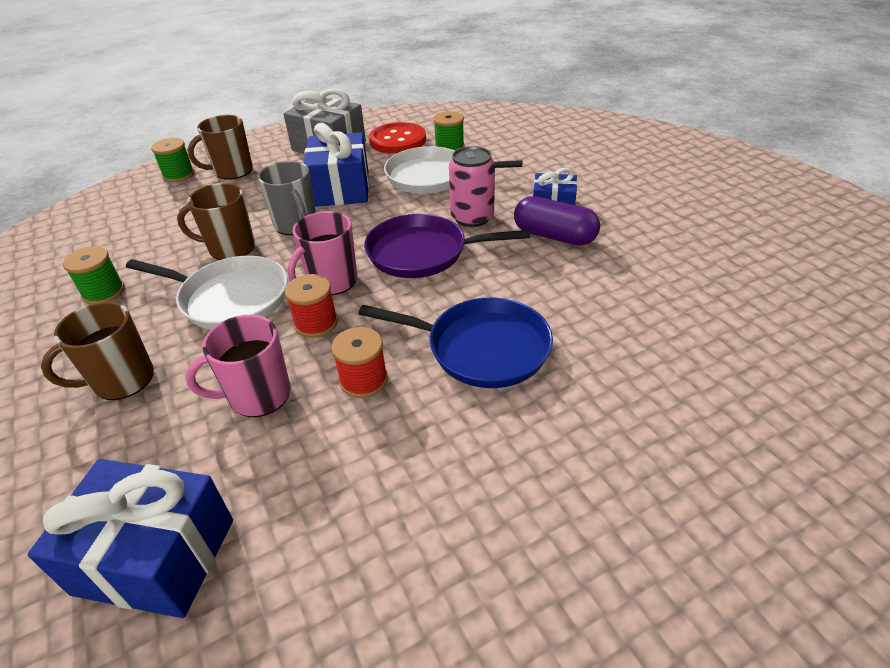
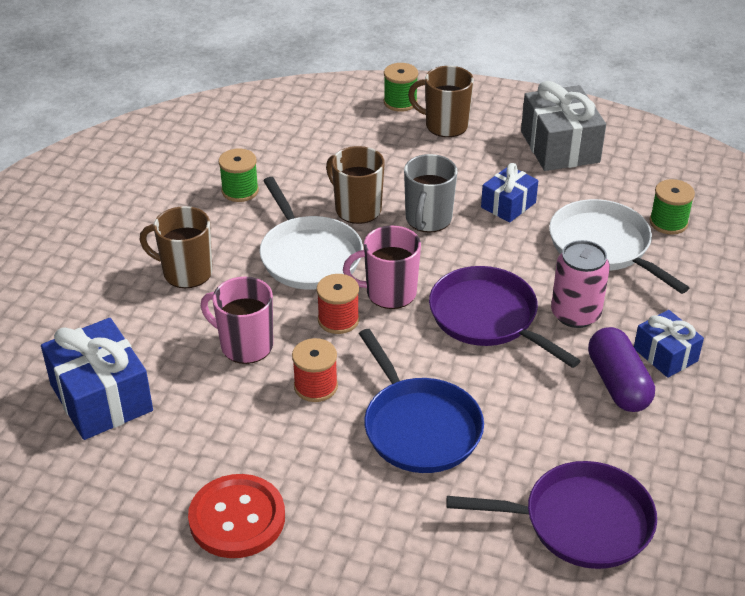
camera: 45 degrees right, 0 degrees up
blue gift [304,123,369,207] -> blue gift [481,163,538,223], size x0.58
red button [369,122,426,154] -> red button moved to [188,474,285,558]
none -> purple pan [446,461,657,569]

